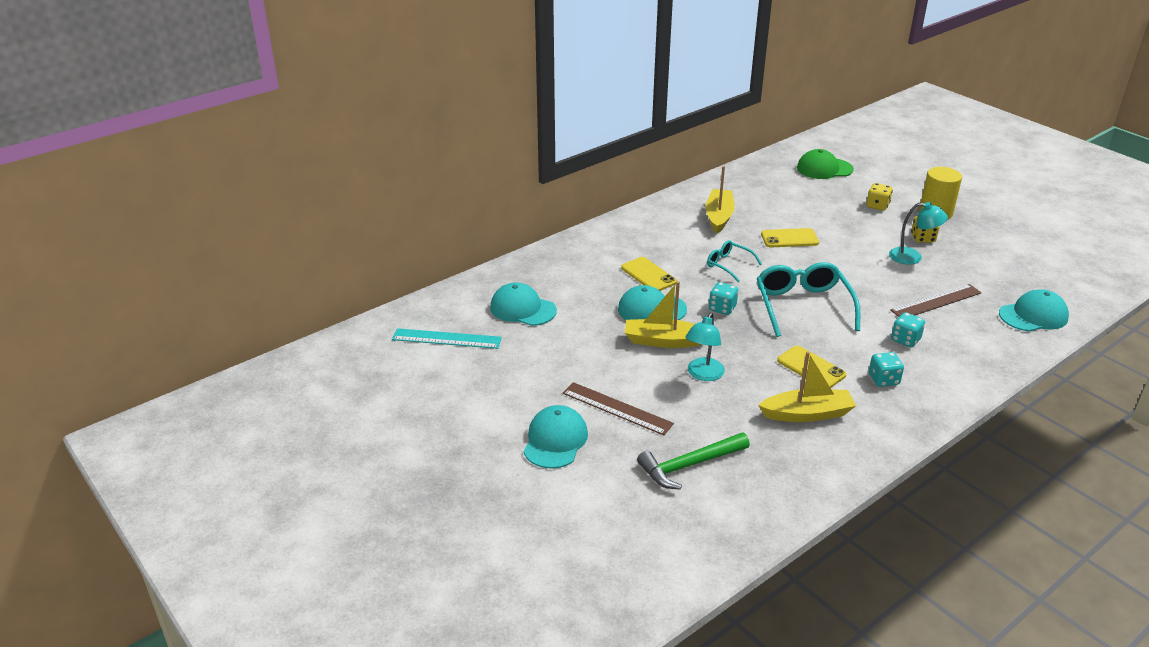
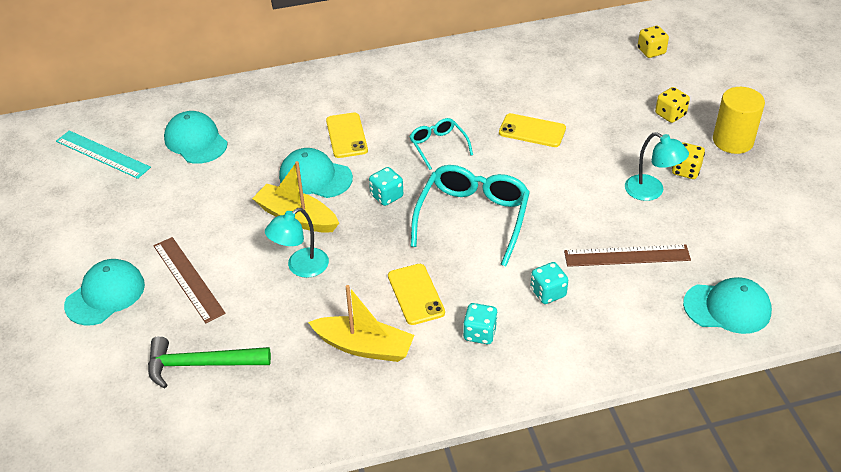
camera: 25 degrees right, 10 degrees up
yellow boat [705,166,735,233] -> none
green cap [797,149,854,179] -> yellow dice [638,26,669,58]

